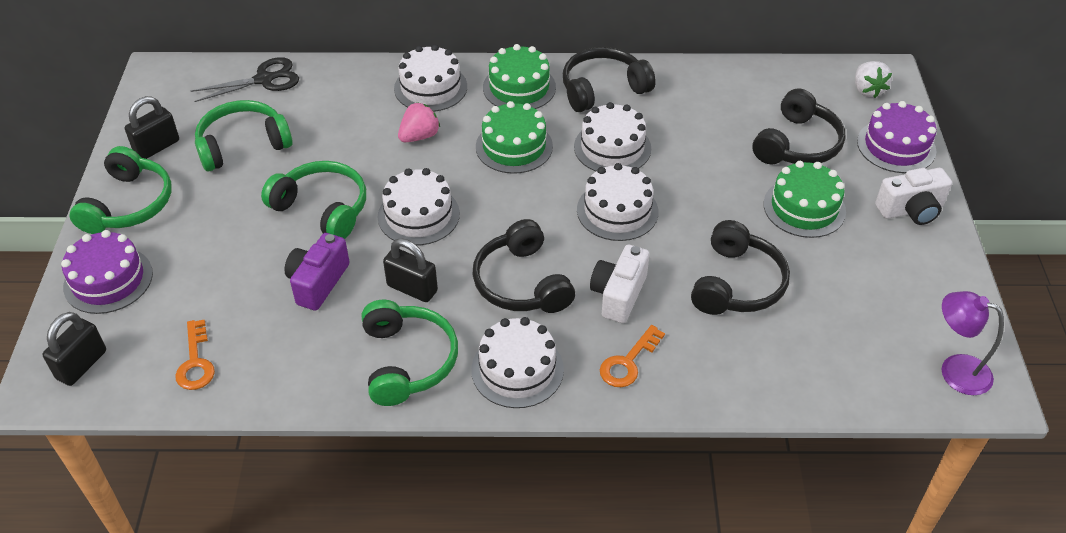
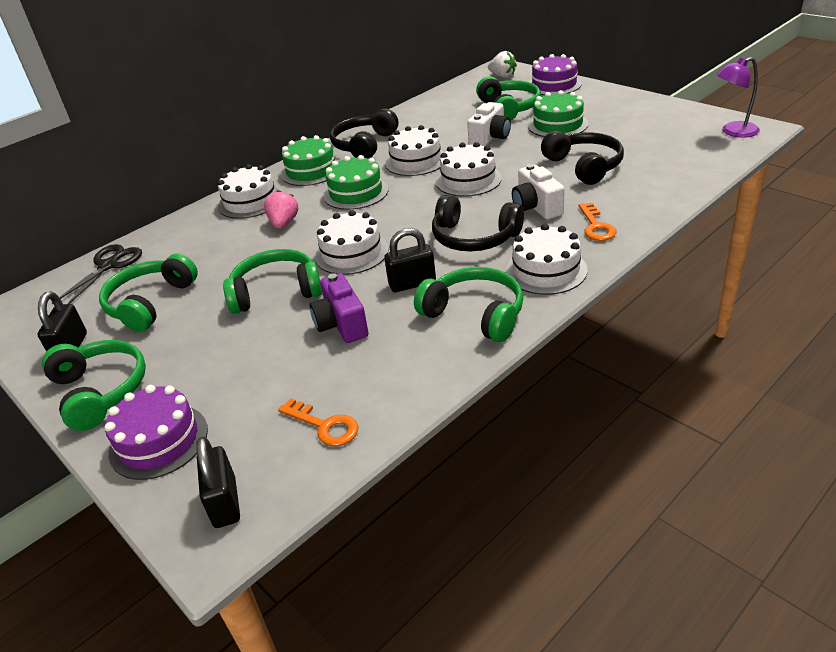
camera: 40 degrees left, 10 degrees down
black headphones [752,88,845,164] -> green headphones [476,76,541,121]
white camera [875,168,952,225] -> white camera moved to [467,102,511,146]

